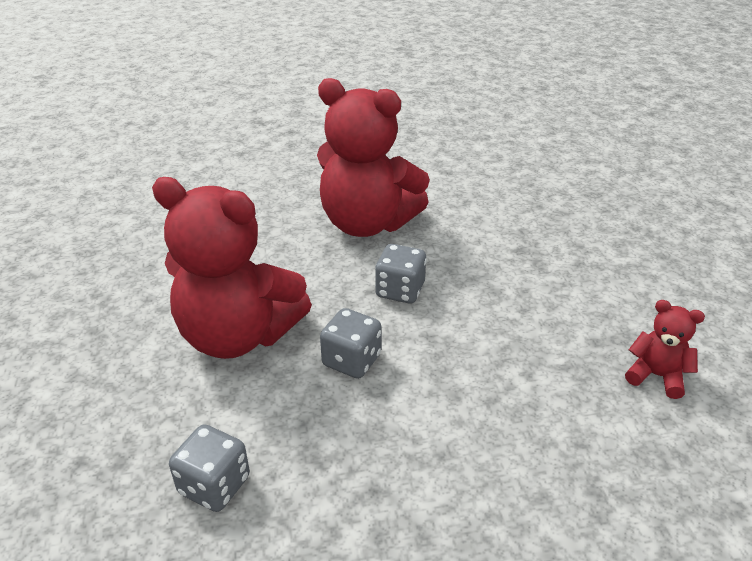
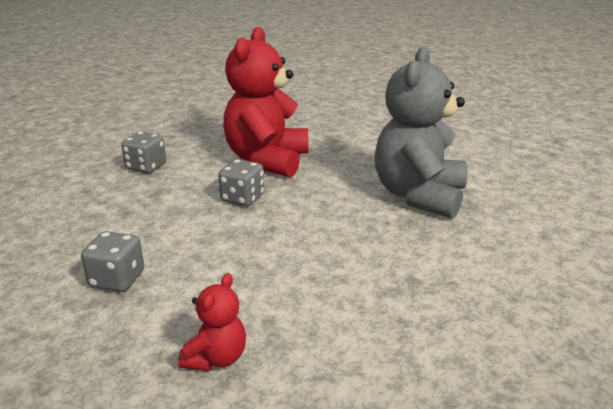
camera: 85 degrees right, 10 degrees down
red teddy bear [317,78,430,237] -> grey teddy bear [374,47,468,219]
grey dice [375,244,427,303] -> grey dice moved to [81,231,144,292]

